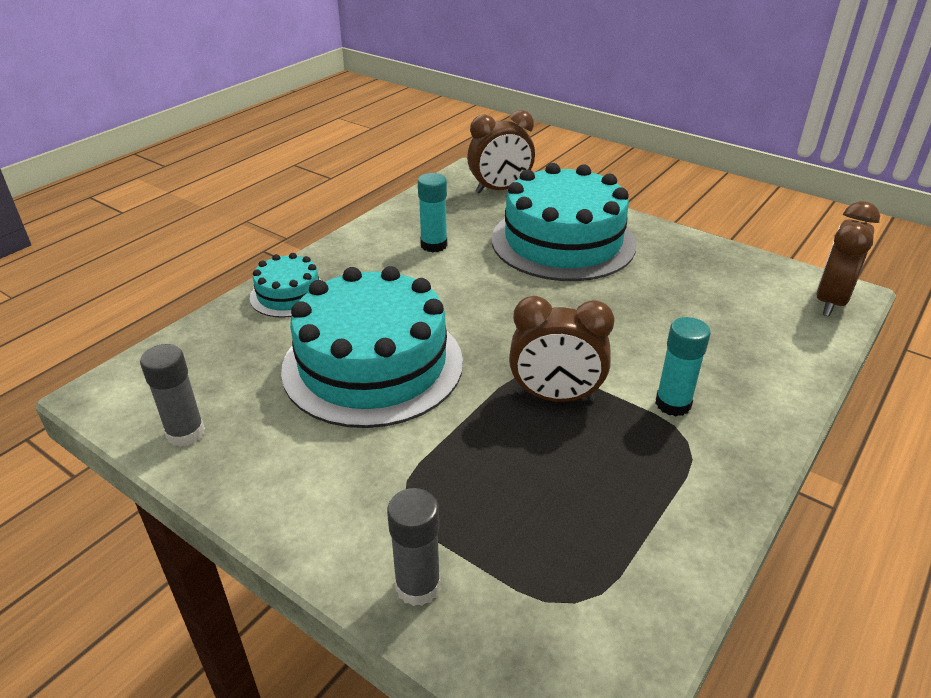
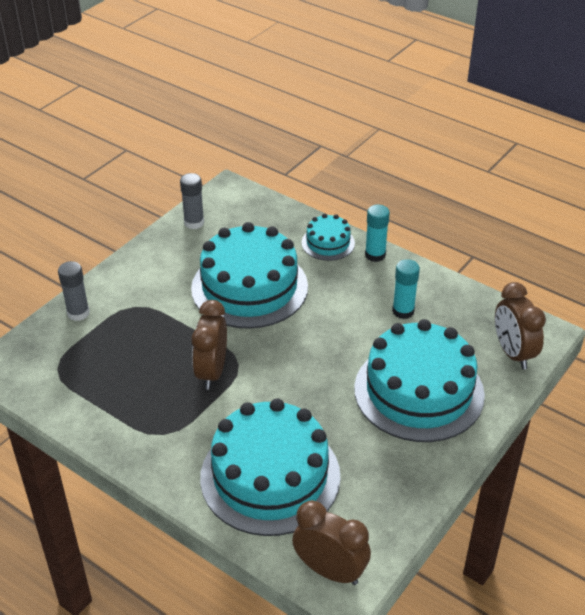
camera: 90 degrees right, 5 degrees up
turquoise glue stick [655,317,711,416] -> turquoise glue stick moved to [365,204,390,262]
none -> turquoise cake [200,398,341,536]

